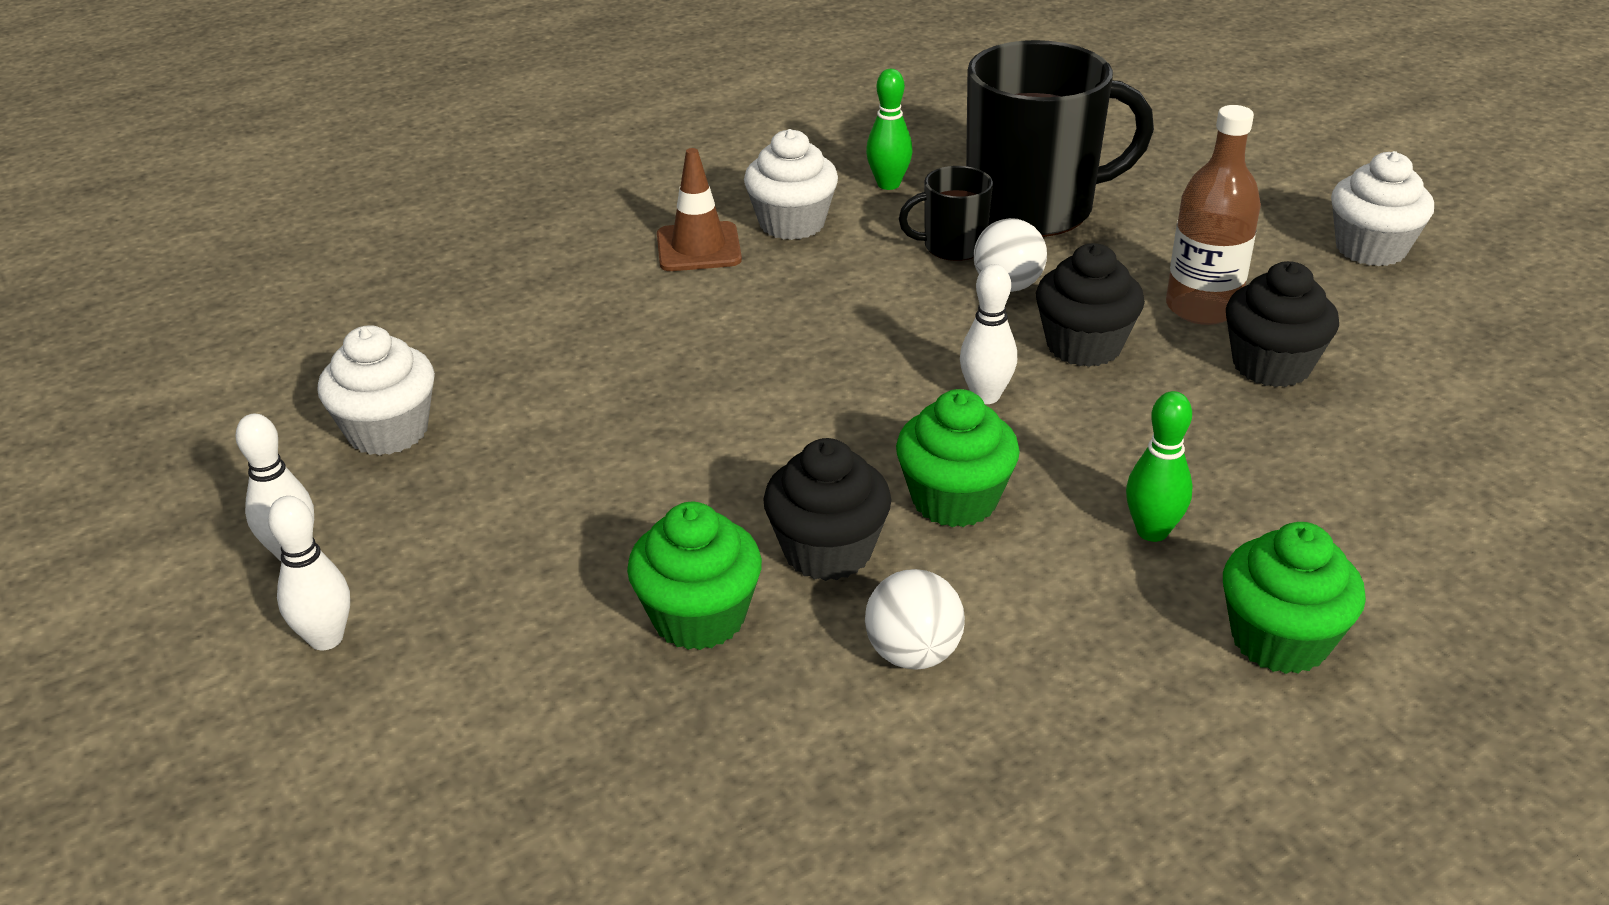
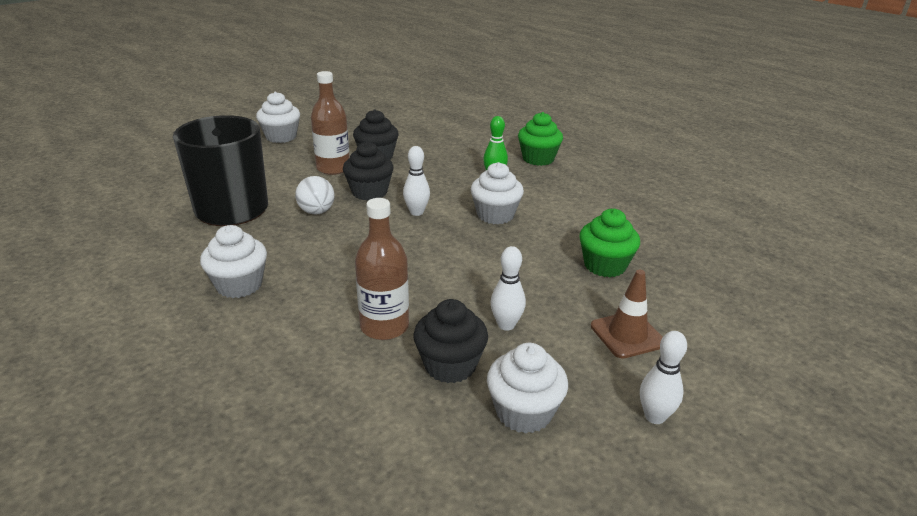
camera: 105 degrees left, 5 degrees down
white bowling pin [268,496,350,650] -> white bowling pin moved to [491,246,526,331]
brown traffic cone [657,148,742,271] -> brown traffic cone moved to [591,270,663,359]
black cupcake [763,438,891,581] -> black cupcake moved to [413,299,488,383]
white ball [865,569,965,670] -> none
green bowling pin [866,69,912,190] -> none
green cupcake [896,389,1020,527] -> white cupcake [471,162,524,224]
black mug [899,166,993,261] -> none
none -> brown bottle [355,198,409,340]

